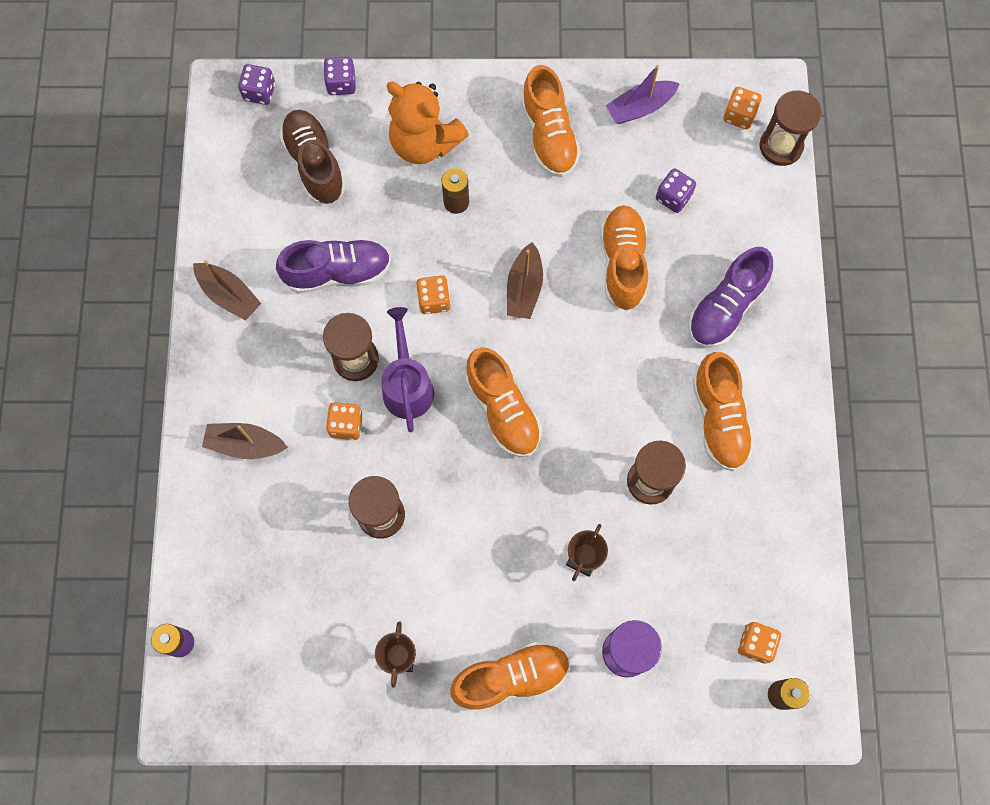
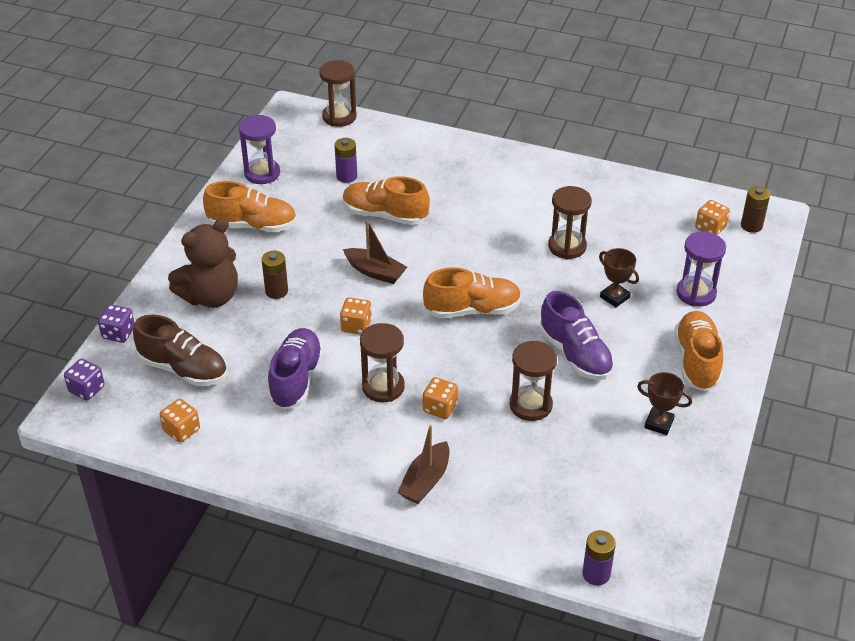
camera: 70 degrees left, 30 degrees down
brown boat [193,260,262,321] -> none
brown shoe [279,110,346,204] -> brown shoe turned 150 degrees counterclockwise [133,315,227,386]
purple watering can [382,307,434,432] -> none
orange teddy bear [387,82,469,164] -> brown teddy bear [168,218,238,308]
purple boat [606,65,680,124] -> purple hourglass [239,115,280,184]
purple dice [656,168,696,213] -> purple battery [334,138,357,183]
purple shoe [688,247,773,347] -> purple shoe moved to [540,291,614,380]
orange shoe [692,352,754,471] -> none
orange dice [723,87,762,129] -> orange dice moved to [160,399,200,443]

